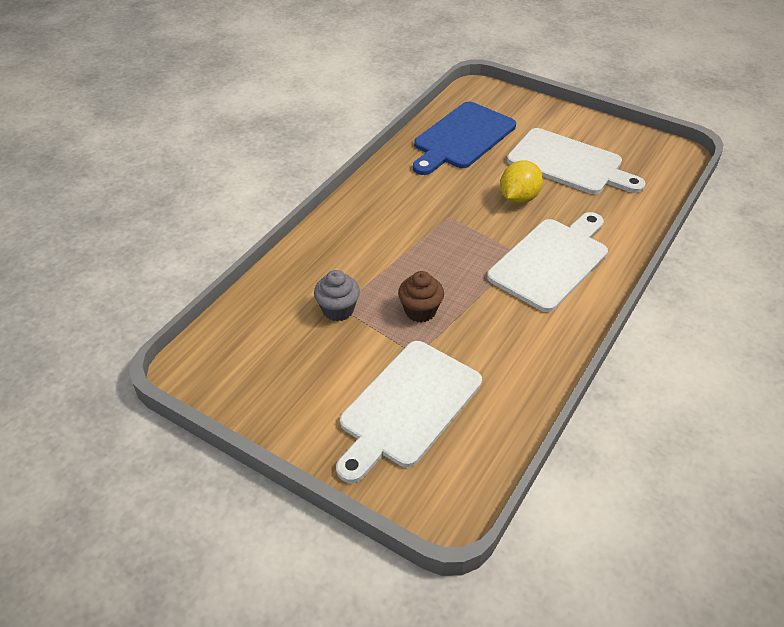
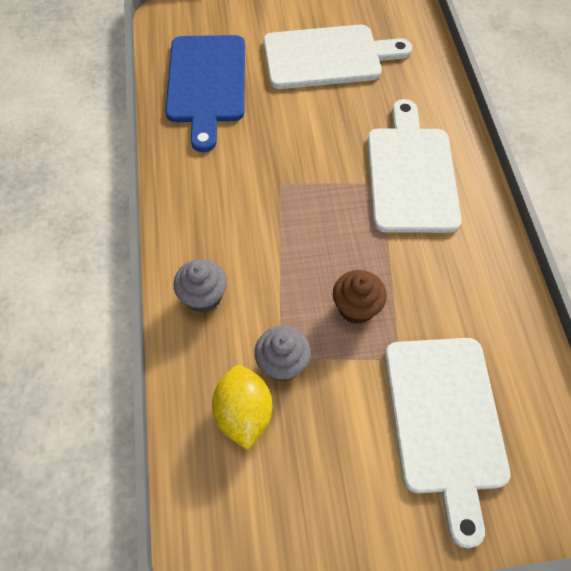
camera: 40 degrees left, 15 degrees up
yellow lemon [500,160,543,204] -> yellow lemon moved to [212,365,273,450]
none -> grey cupcake [173,259,227,313]

